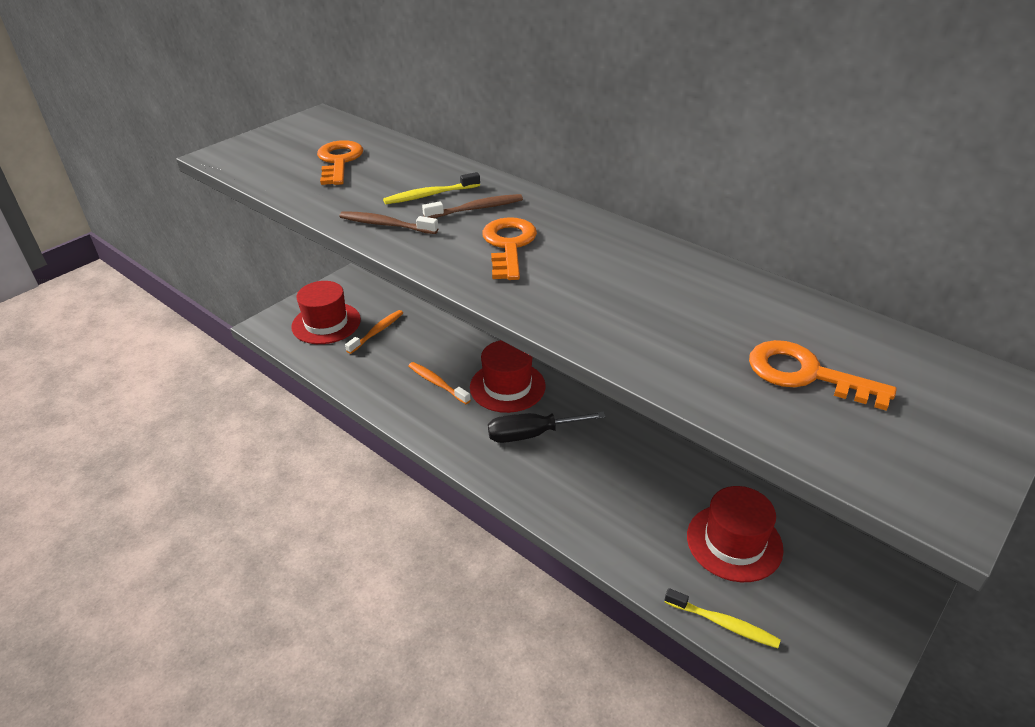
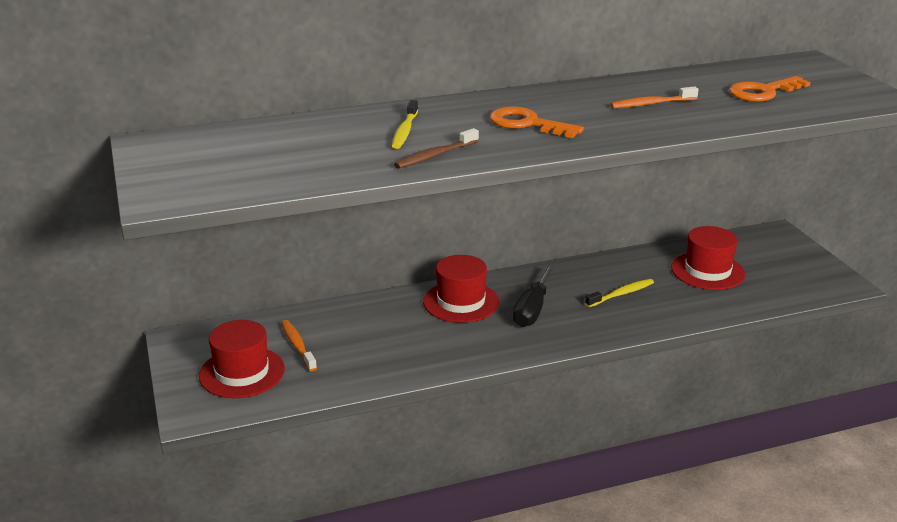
camera: 60 degrees left, 10 degrees down
orange key [317,140,363,185] -> none
orange toothbrush [408,362,471,404] -> orange toothbrush moved to [610,86,699,108]
brown toothbrush [422,194,523,218] -> none
yellow toothbrush [665,588,781,648] -> yellow toothbrush moved to [585,279,654,307]

